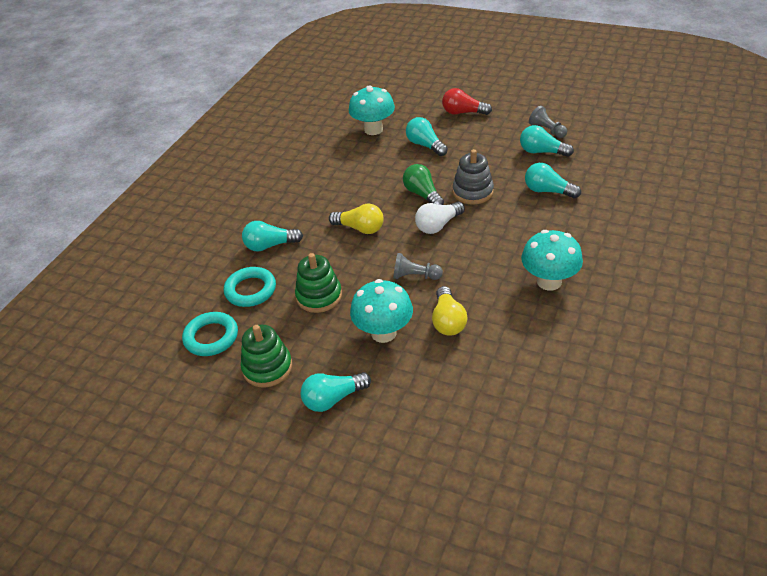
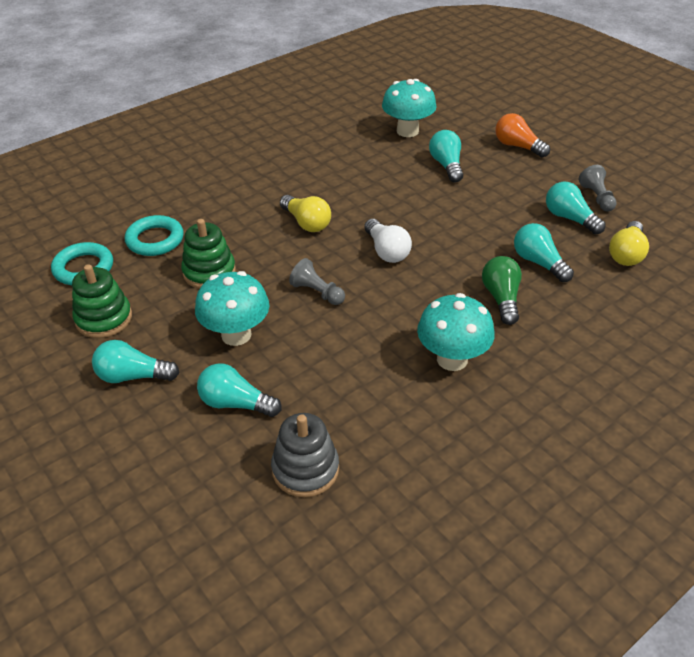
camera: 25 degrees right, 0 degrees up
turquoise light bulb [242,221,303,251] -> turquoise light bulb moved to [197,363,281,417]
green light bulb [403,164,444,205] -> green light bulb moved to [482,256,522,325]
white light bulb [415,201,465,234] -> white light bulb turned 105 degrees counterclockwise [364,219,412,263]
yellow light bulb [432,286,468,336] -> yellow light bulb moved to [609,221,649,266]
red light bulb [442,88,492,115] -> orange light bulb [495,113,550,158]
grey stacking toy [453,149,494,204] -> grey stacking toy moved to [271,413,339,497]

